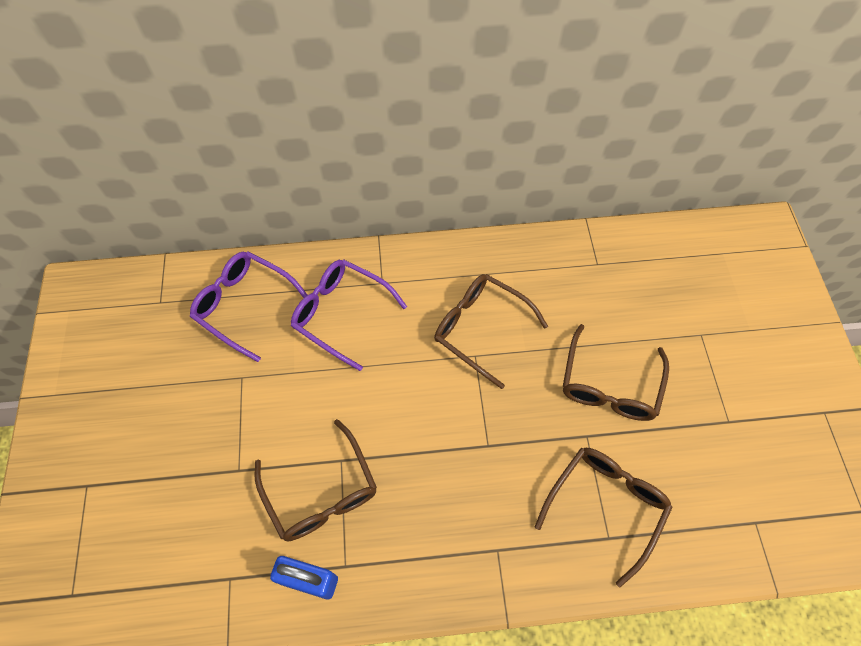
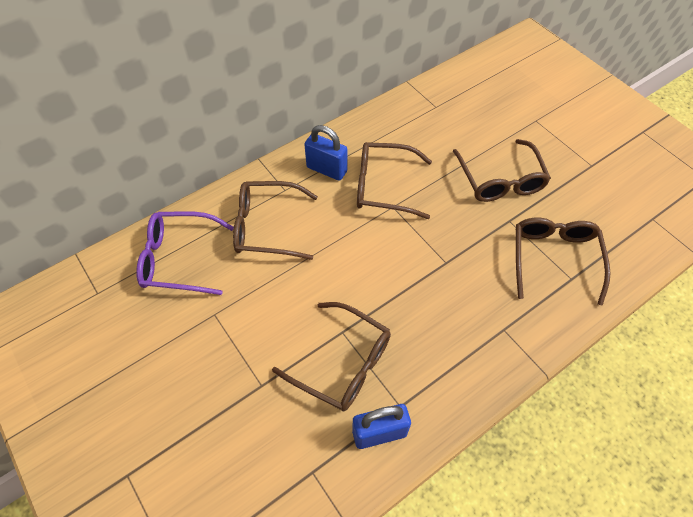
camera: 30 degrees left, 5 degrees down
purple glasses [291,259,407,371] -> brown glasses [233,181,318,260]
none -> blue padlock [304,125,347,181]

